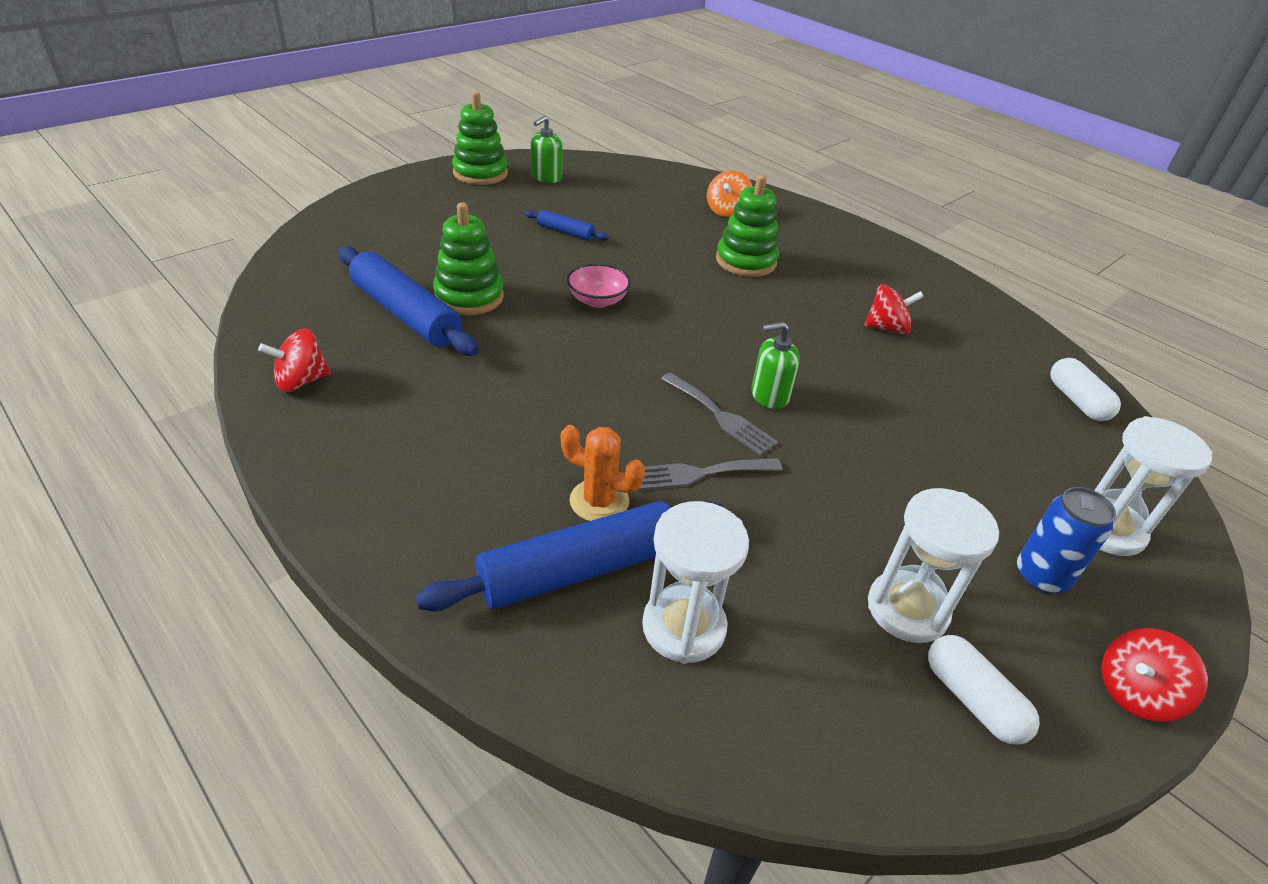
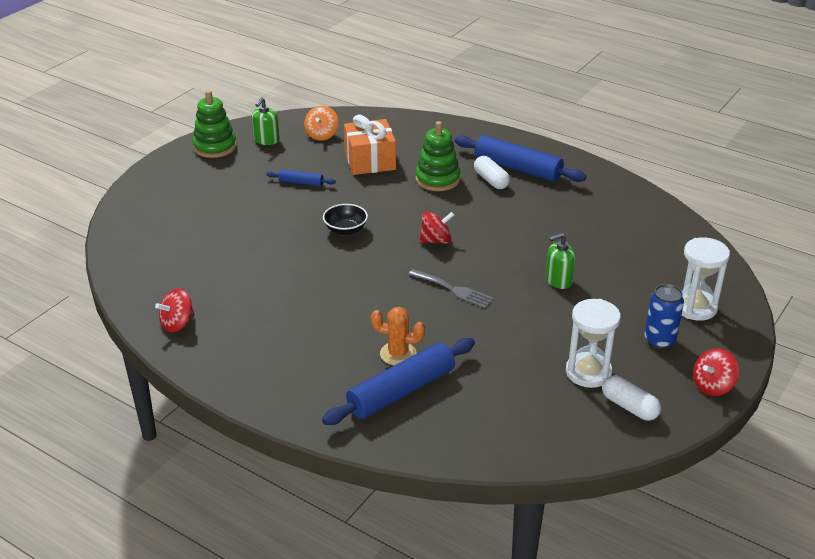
camera: 10 degrees left, 5 degrees down
blue rolling pin [338,246,479,356] -> blue rolling pin moved to [454,135,586,182]
green stacking toy [433,203,504,315] -> none
pink bowl [567,264,631,308] -> black bowl [323,204,368,235]
grey fork [637,458,783,491] -> none
white hourglass [642,501,749,664] -> none
orange spinning top [707,170,752,217] -> orange spinning top moved to [304,106,339,141]
green soap dispenser [751,322,800,409] -> green soap dispenser moved to [546,233,576,289]
red spinning top [864,284,924,335] -> red spinning top moved to [420,212,454,244]
white capsule [1050,358,1121,421] -> white capsule moved to [474,156,510,189]
none -> orange gift [344,114,396,175]

